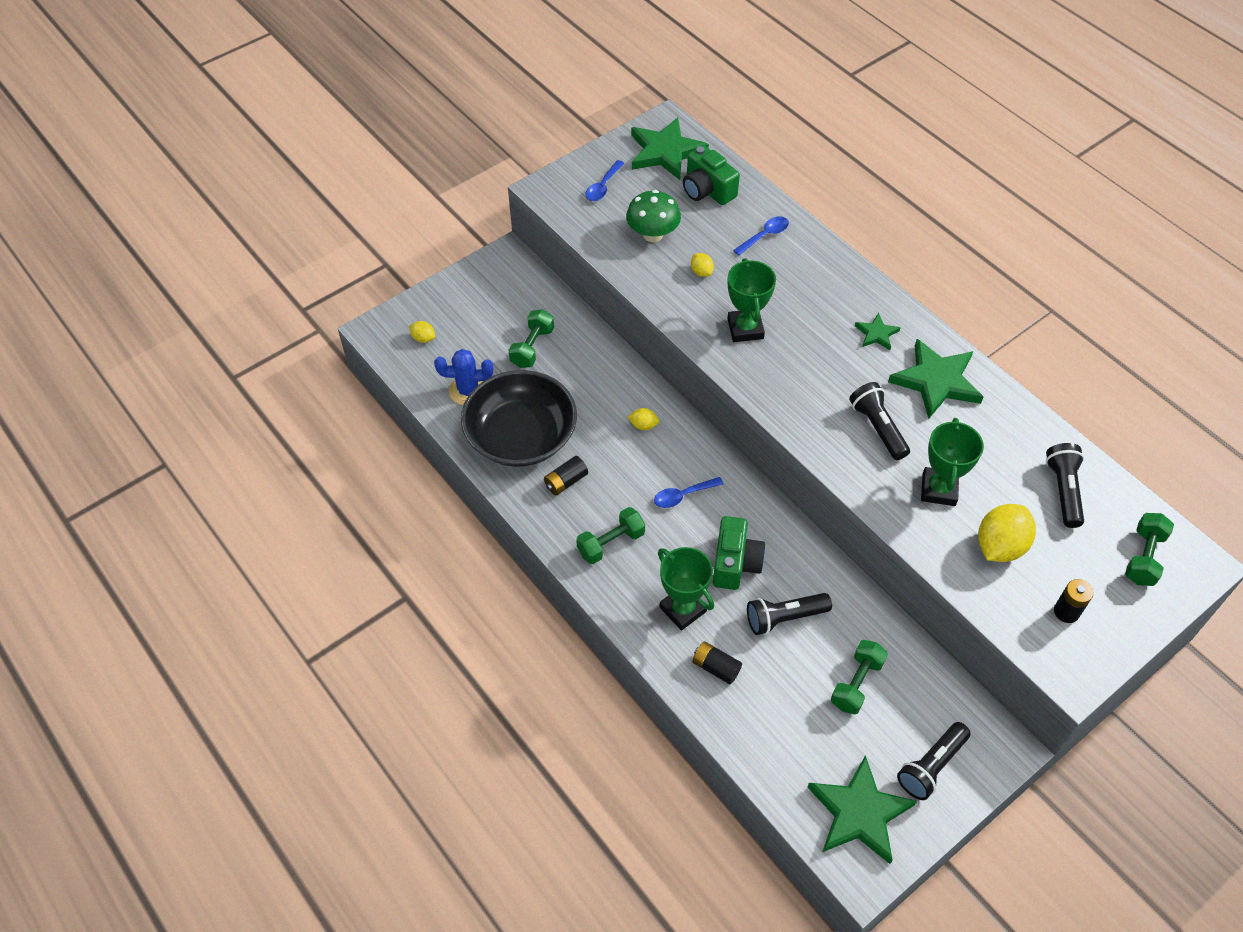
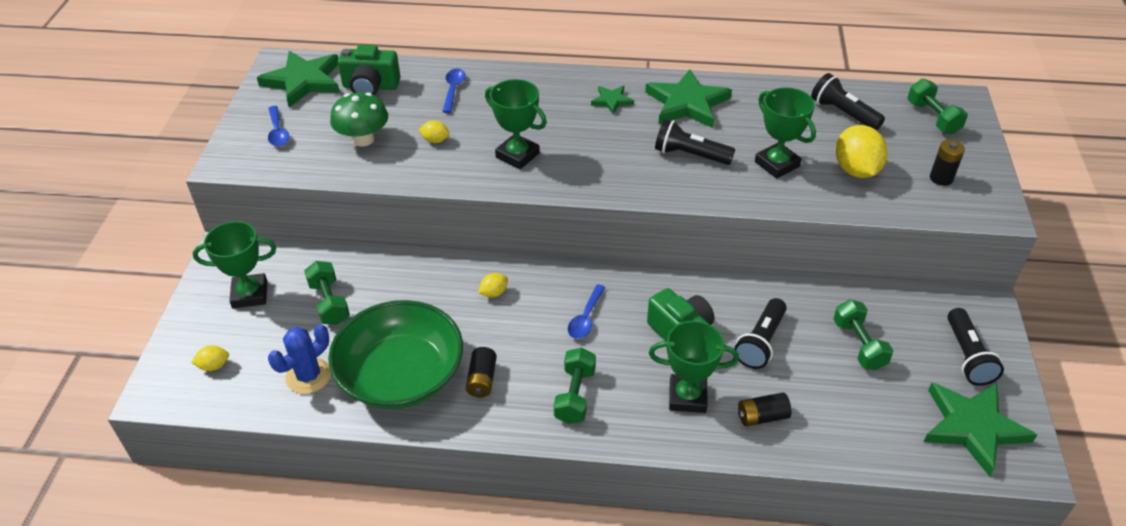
camera: 45 degrees left, 10 degrees down
black bowl [461,370,577,467] -> green bowl [328,300,463,409]
none -> green trophy [193,221,276,308]

